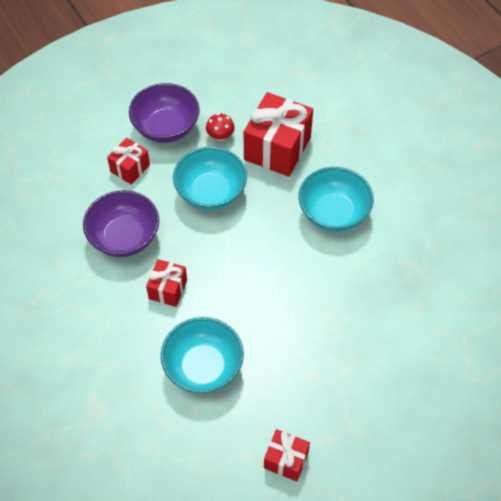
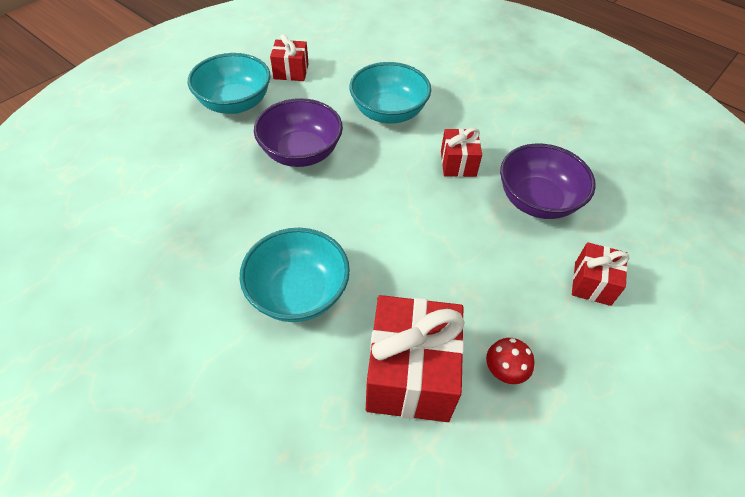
camera: 160 degrees right, 5 degrees down
purple bowl [129,83,200,143] -> purple bowl moved to [254,98,343,167]
turquoise bowl [173,147,247,211] -> turquoise bowl moved to [188,53,271,114]

